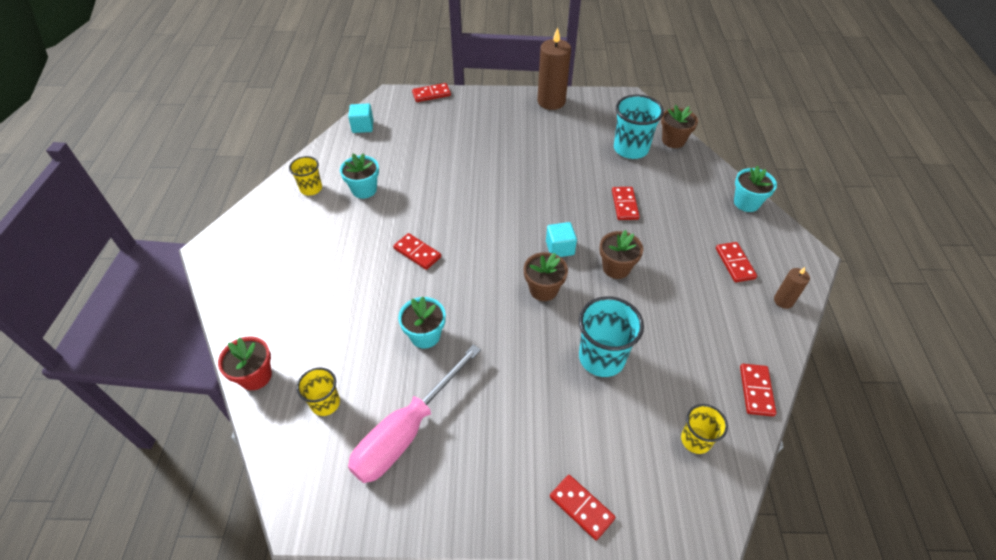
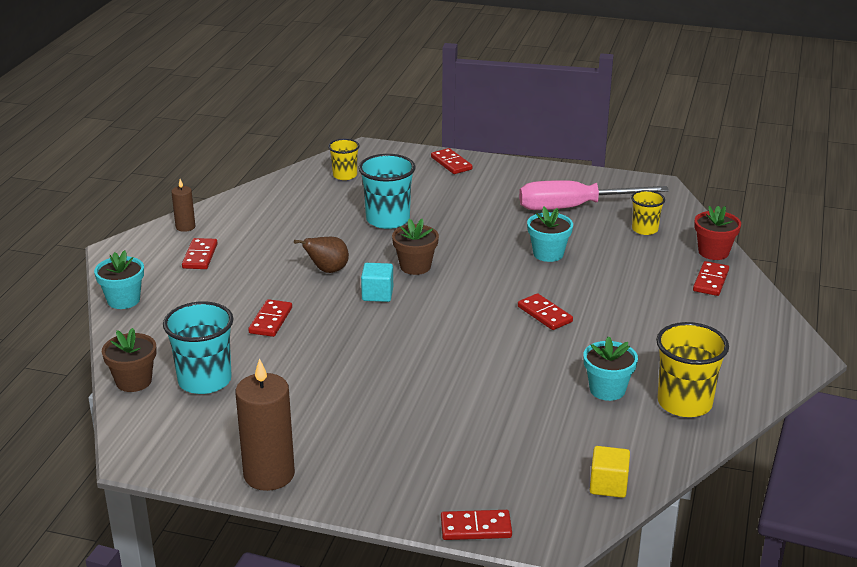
camera: 165 degrees left, 20 degrees down
yellow cup [289,156,322,195] -> yellow cup [656,322,729,417], size x1.69
turquoise cube [348,104,373,133] -> yellow cube [590,446,630,498]
pink screwdriver [348,344,481,483] -> pink screwdriver turned 150 degrees counterclockwise [519,180,669,210]
brown flower pot [600,230,643,279] -> brown pear [294,237,349,273]
red domino [740,364,776,416] -> red domino moved to [693,261,729,296]

